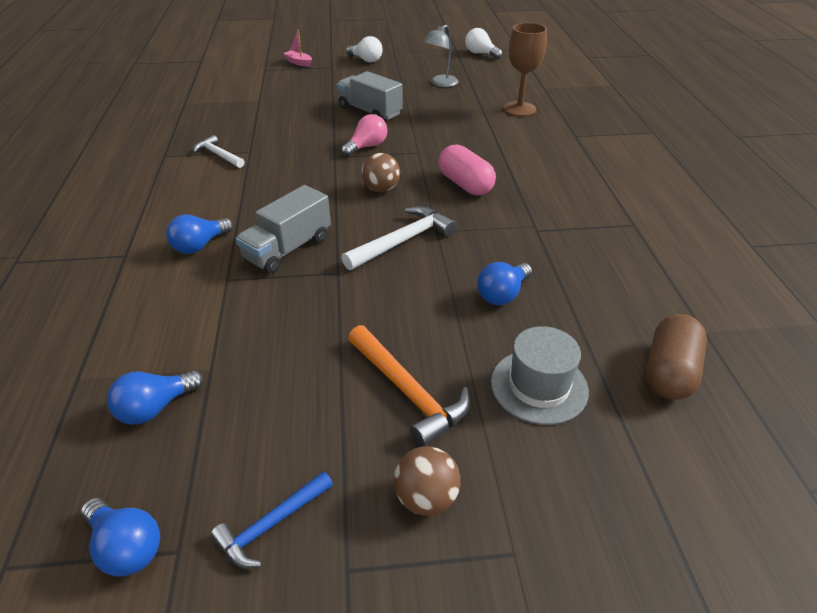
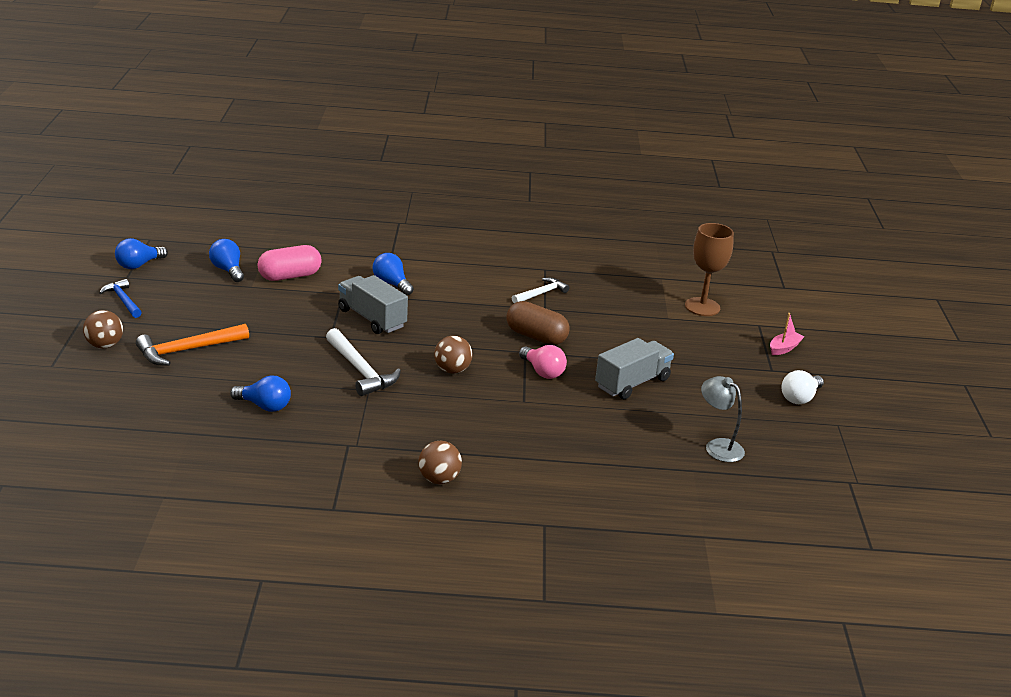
camera: 95 degrees right, 10 degrees down
pink capsule [438,144,496,195] -> pink capsule moved to [258,245,322,281]
white light bulb [465,28,502,59] -> none
blue light bulb [477,262,532,305] -> blue light bulb turned 150 degrees clockwise [230,375,291,412]
grey hat [491,326,589,425] -> none
brown goblet [503,23,547,117] -> brown goblet moved to [685,223,734,316]
brown capsule [646,314,707,400] -> brown capsule moved to [506,301,570,345]
none -> brown ball [418,441,462,484]

